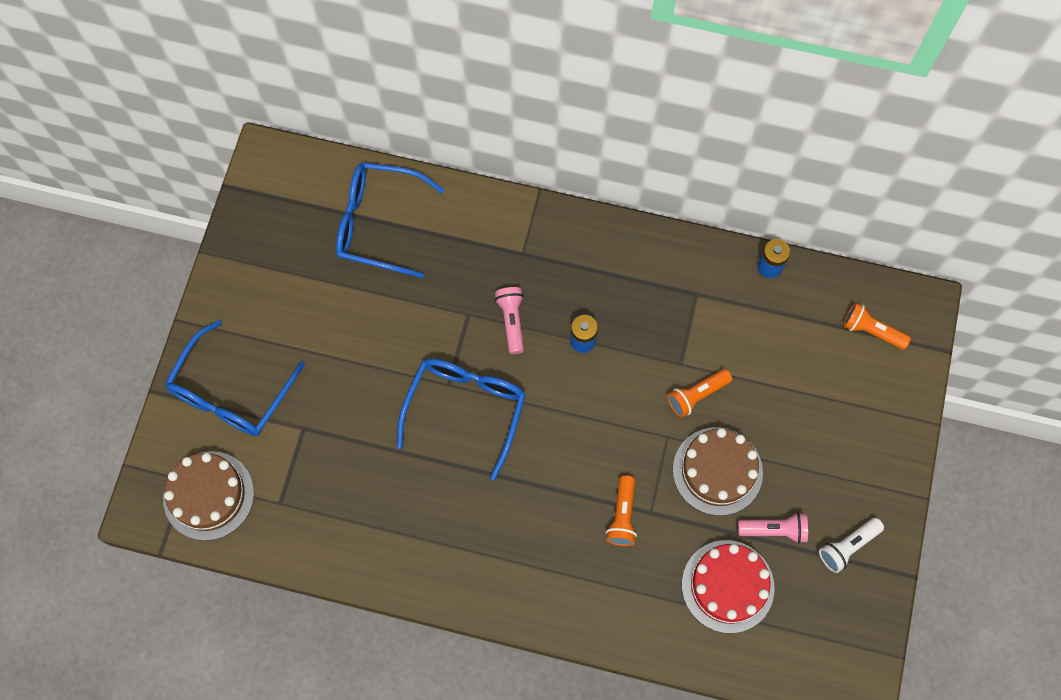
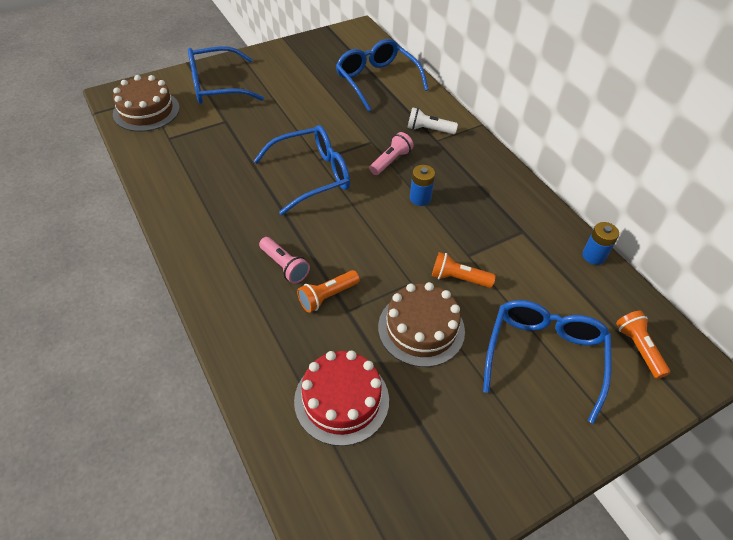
camera: 45 degrees right, 20 degrees down
pink flashlight [738,512,808,544] -> pink flashlight moved to [259,237,310,284]
white flashlight [819,518,884,573] -> white flashlight moved to [407,107,458,134]
none -> blue glasses [483,300,612,424]

